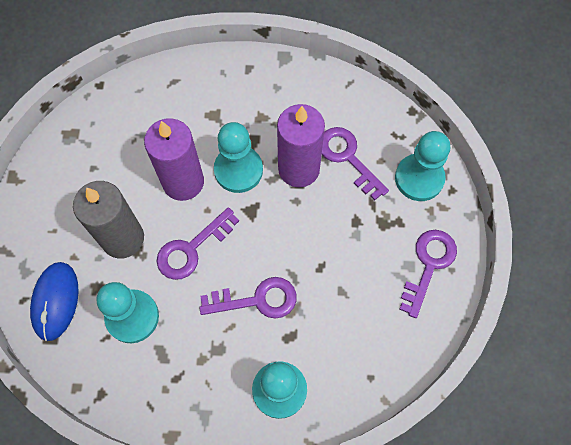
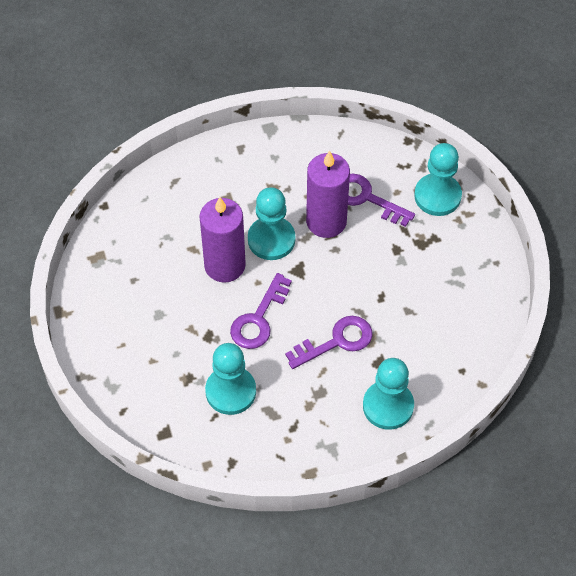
camera: 20 degrees left, 10 degrees down
blue mouse [30,262,79,341] -> none
grey candle [73,181,144,258] -> none
purple key [399,230,457,318] -> none

